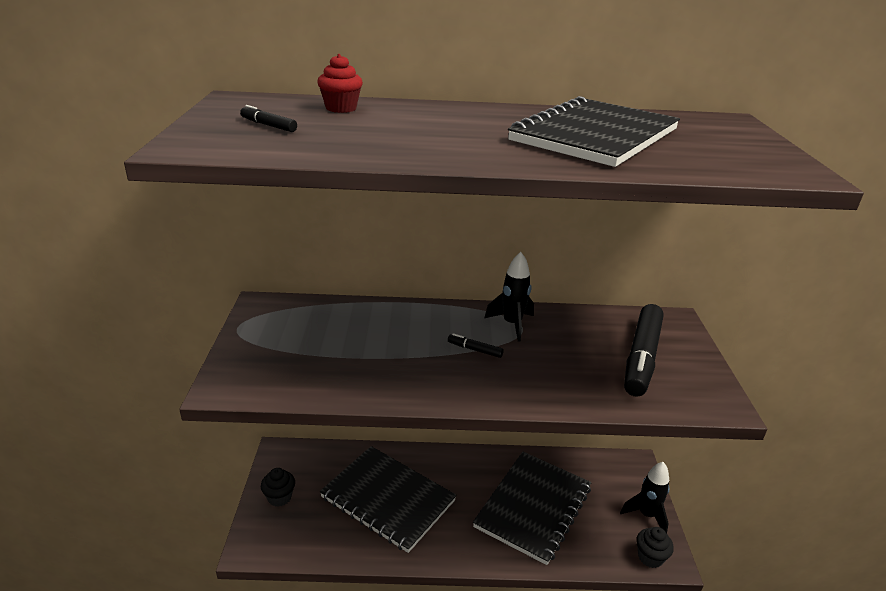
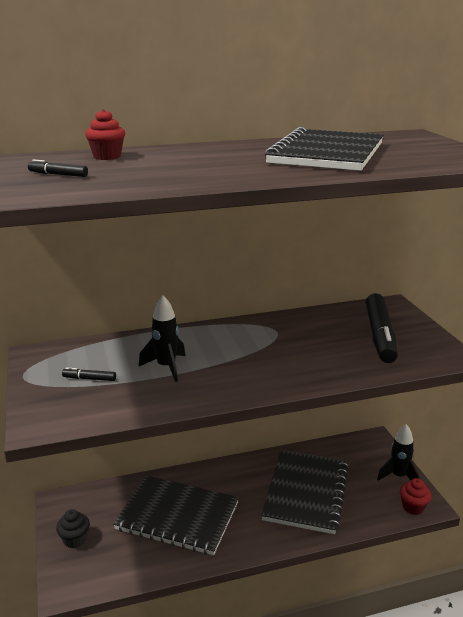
camera: 15 degrees left, 5 degrees down
black marker [448,333,504,358] -> black marker moved to [62,368,116,381]
black rocket [485,252,534,342] -> black rocket moved to [139,295,185,382]
black cupcake [637,527,674,568] -> red cupcake [400,478,432,515]

